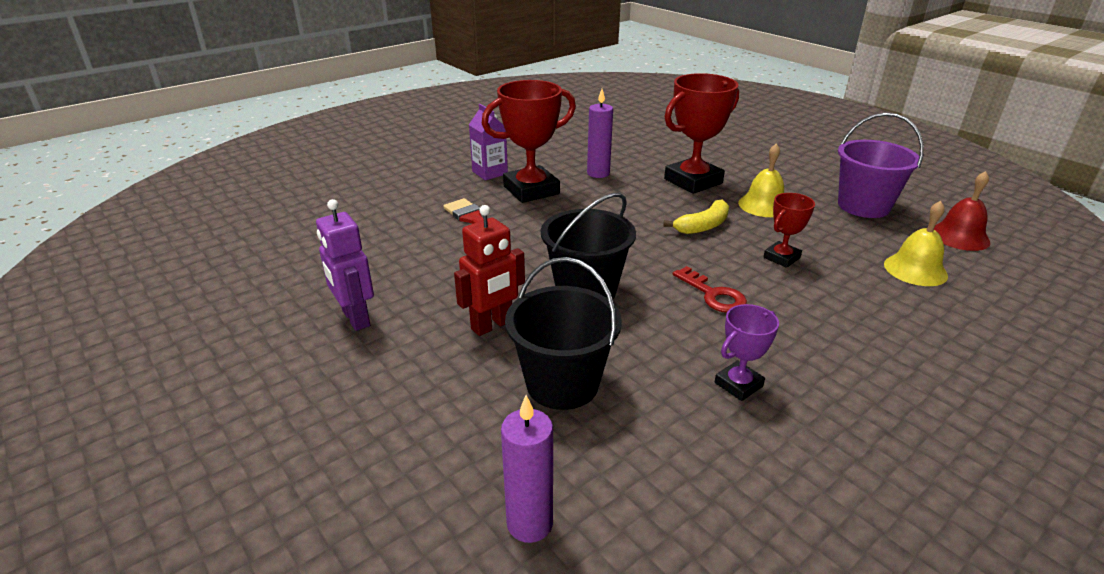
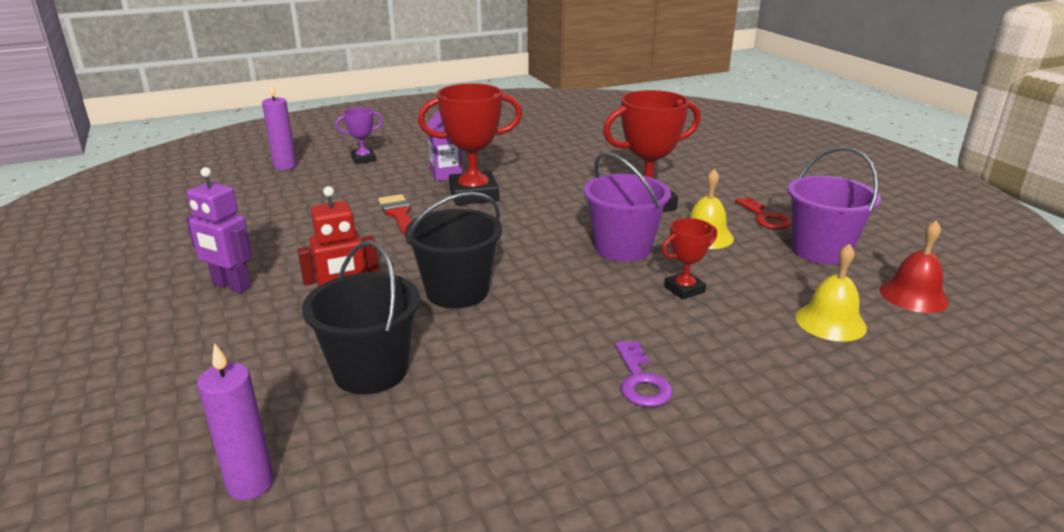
camera: 15 degrees right, 5 degrees down
purple robot [316,199,374,331] -> purple robot turned 45 degrees counterclockwise [186,167,252,293]
purple candle [587,89,613,178] -> purple candle moved to [262,82,297,170]
yellow banana [663,199,729,234] -> purple bucket [584,152,671,262]
red key [673,266,747,313] -> red key moved to [735,197,792,229]
purple trophy [715,304,779,401] -> purple trophy moved to [335,108,383,164]
none -> purple key [615,341,673,407]

